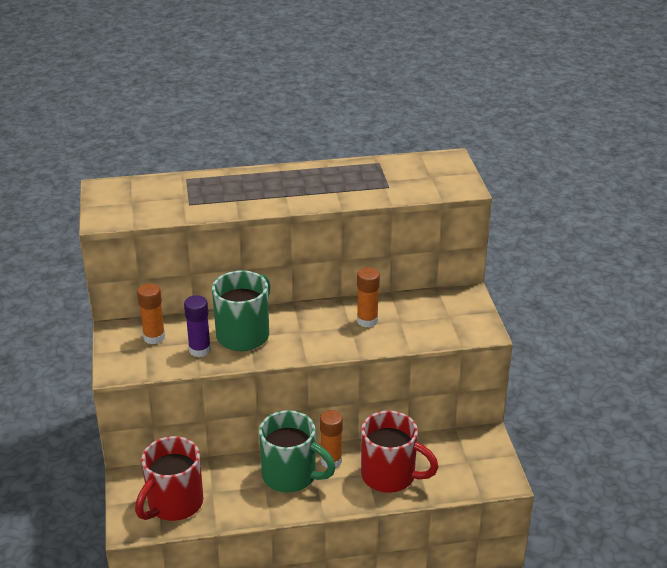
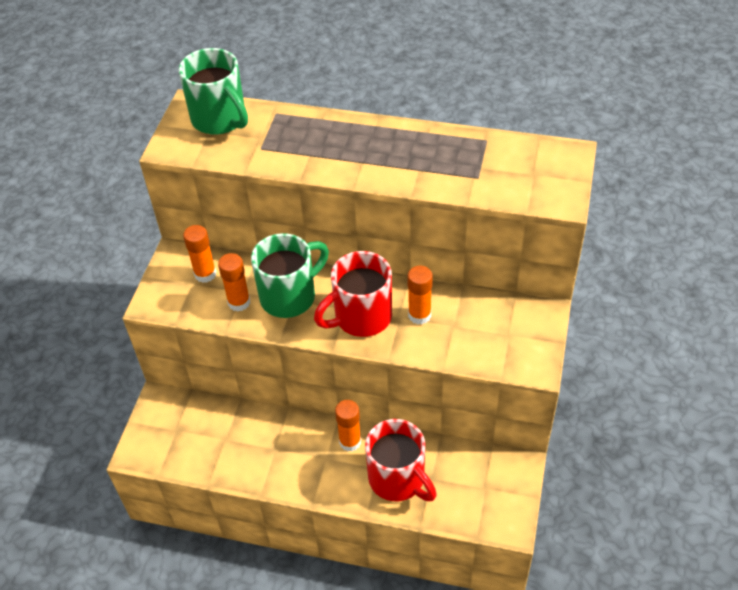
camera: 25 degrees right, 15 degrees up
red mug [135,436,203,521] -> red mug moved to [314,251,392,337]
purple glue stick [184,295,211,357] -> orange glue stick [218,253,250,312]
green mug [259,410,336,493] -> green mug moved to [179,48,248,135]

